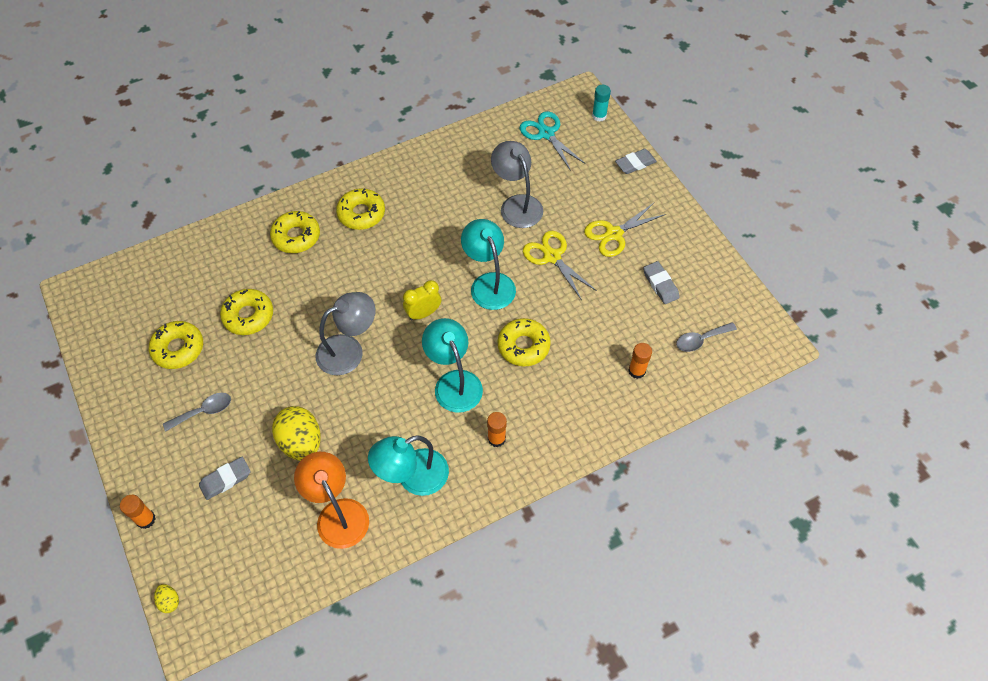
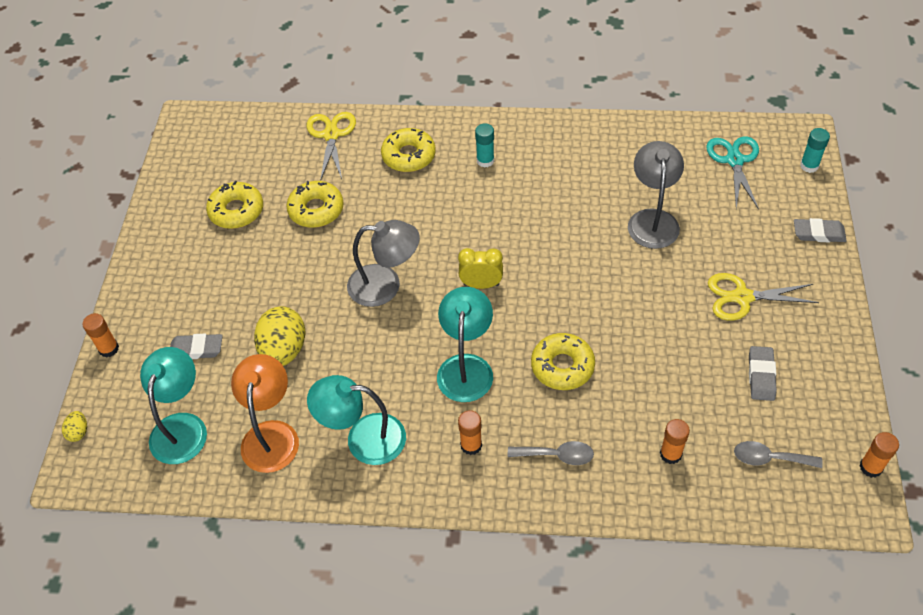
camera: 35 degrees right, 5 degrees down
grey spoon [163,393,231,431] -> grey spoon moved to [508,441,594,465]
yellow donut [336,188,385,230] -> turquoise glue stick [475,123,494,168]
turquoise lamp [461,219,516,310] -> turquoise lamp moved to [140,347,207,464]
yellow scissors [523,231,597,300] -> yellow scissors moved to [306,112,356,181]
none -> orange glue stick [860,432,899,478]

